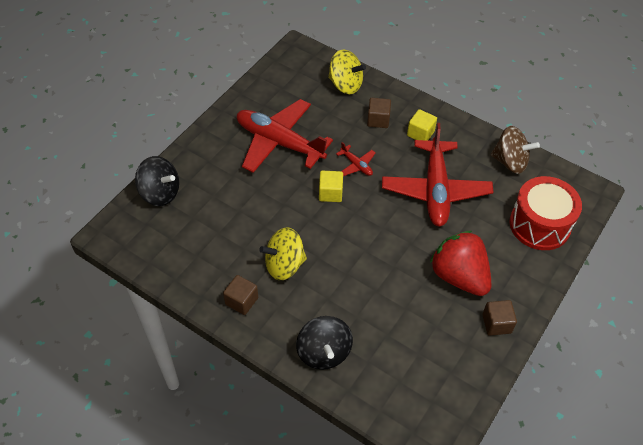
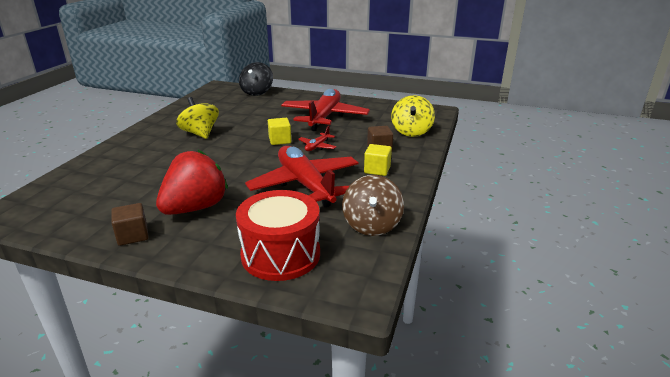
camera: 75 degrees right, 25 degrees down
brown cube [223,275,258,315] -> none
black spinning top [296,316,353,370] -> none
red plane [382,123,494,226] -> red plane turned 75 degrees clockwise [245,146,359,207]

